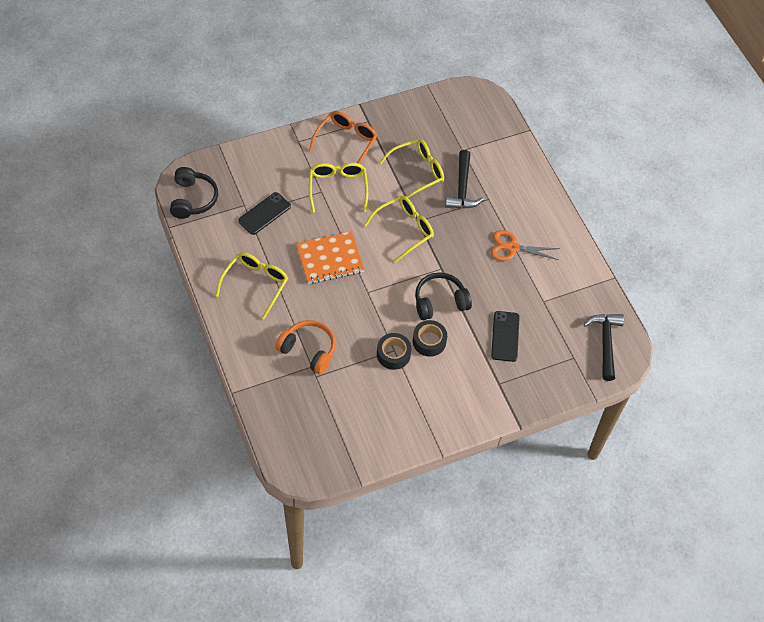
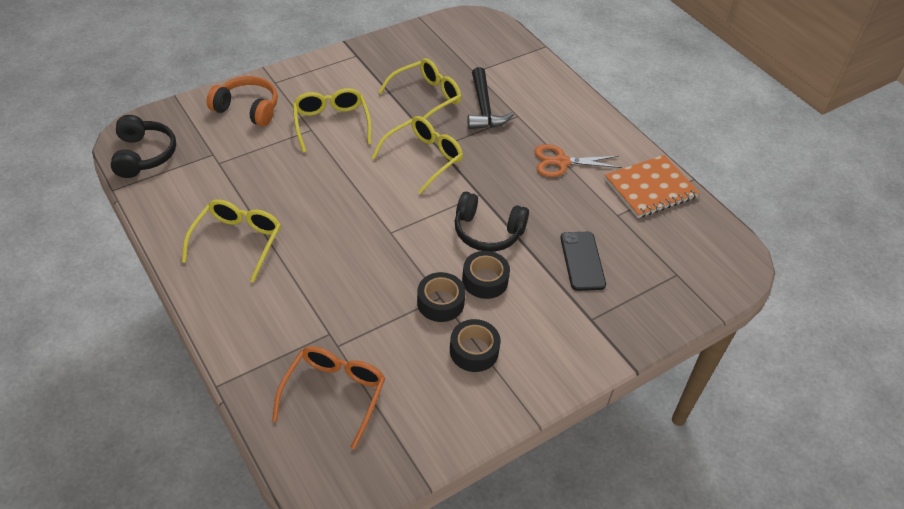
camera: 10 degrees left, 10 degrees down
black phone [238,192,291,235] -> none
orange headphones [275,320,336,374] -> orange headphones moved to [207,76,278,126]
orange notebook [296,231,364,284] -> orange notebook moved to [604,155,700,218]
orange glasses [309,111,377,164] -> orange glasses moved to [272,346,385,449]
black headphones [415,272,472,320] -> black headphones turned 135 degrees counterclockwise [455,192,529,252]
black hammer [583,314,624,381] -> none
none -> black tape [450,319,501,372]

